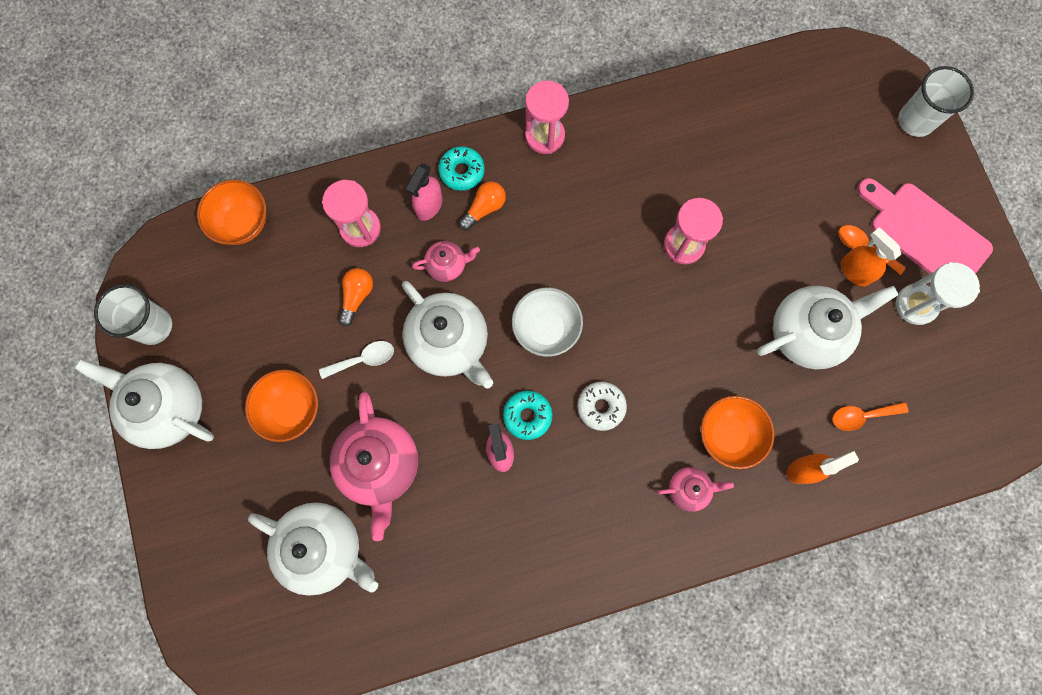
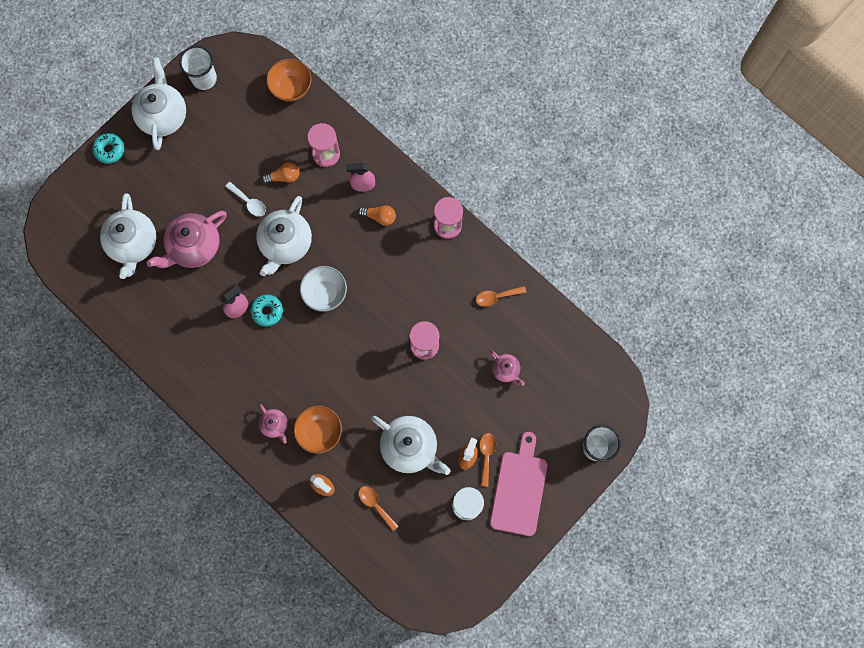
camera: 60 degrees right, 0 degrees up
orange bowl [245,369,318,442] -> none
pink teapot [412,241,480,282] -> pink teapot moved to [491,351,525,386]
turquoise donut [439,146,485,191] -> turquoise donut moved to [92,133,124,164]
white donut [577,381,627,431] -> none
none -> orange spoon [476,286,526,307]

